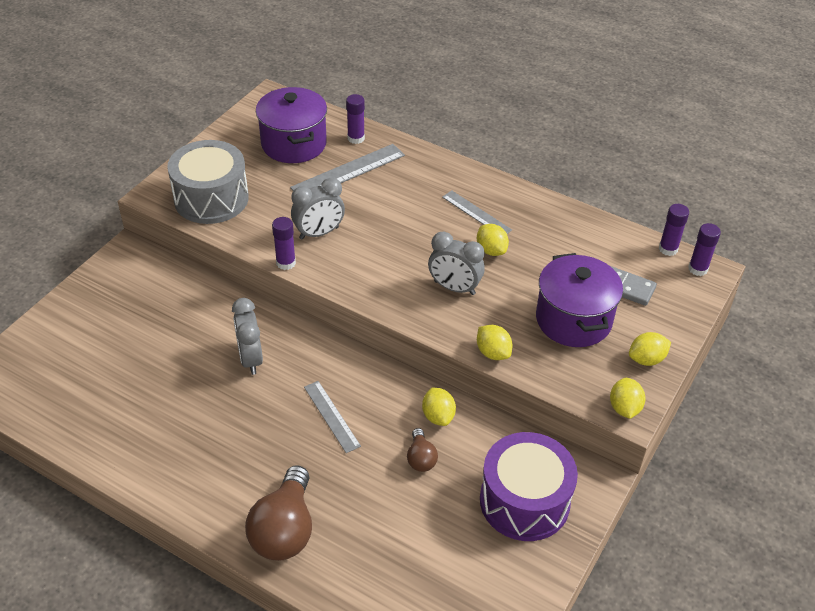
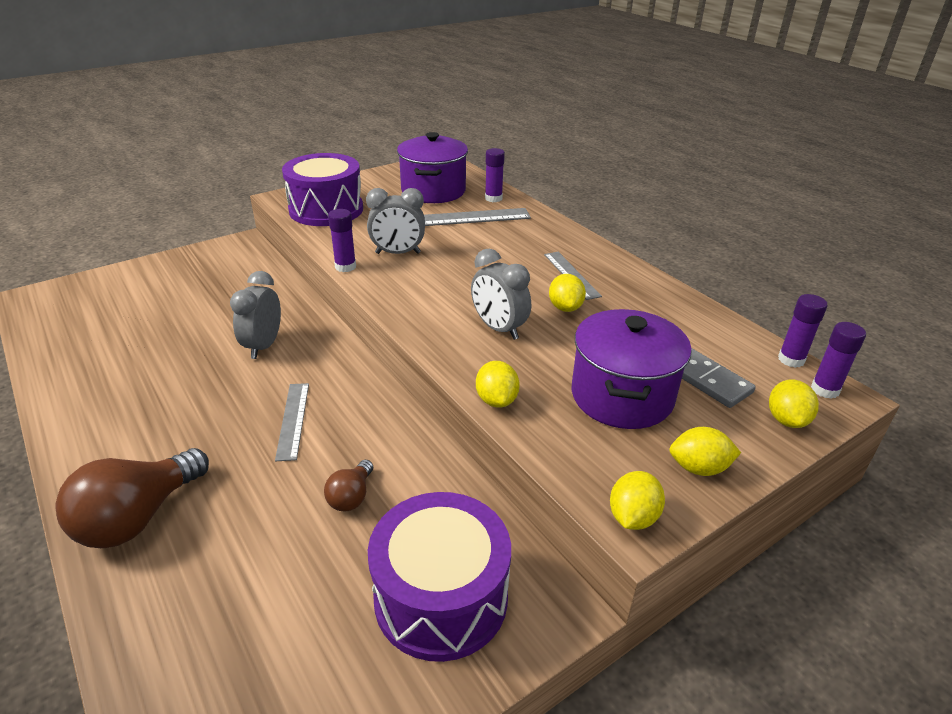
camera: 25 degrees right, 10 degrees down
grey drum [167,140,249,224] -> purple drum [282,153,363,226]
yellow lemon [422,388,456,426] -> yellow lemon moved to [769,380,819,428]

